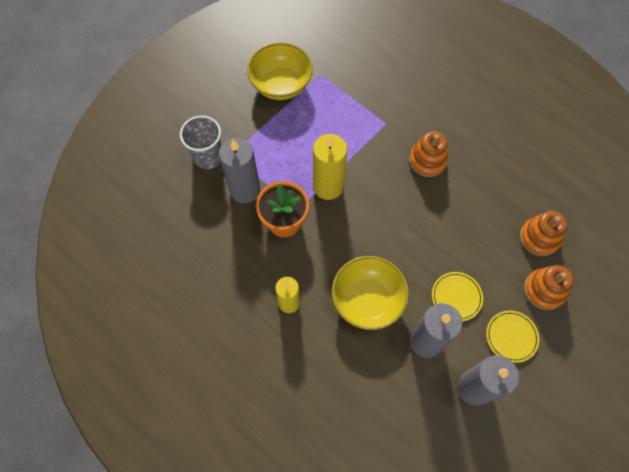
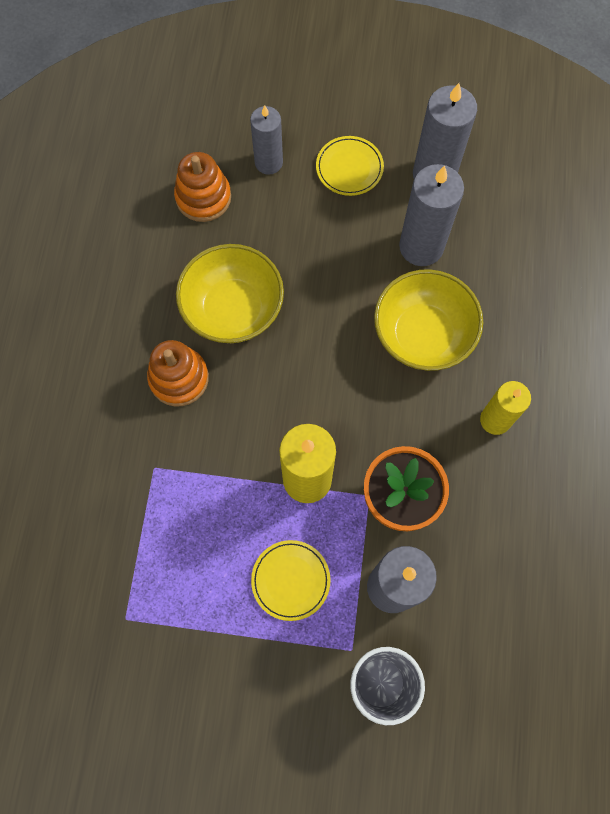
camera: 125 degrees left, 5 degrees up
yellow bowl [247,42,313,100] -> yellow bowl moved to [176,244,284,343]
yellow plate [432,272,483,321] -> yellow plate moved to [251,540,331,621]
orange stacking toy [524,265,574,310] -> grey candle [250,105,283,175]

